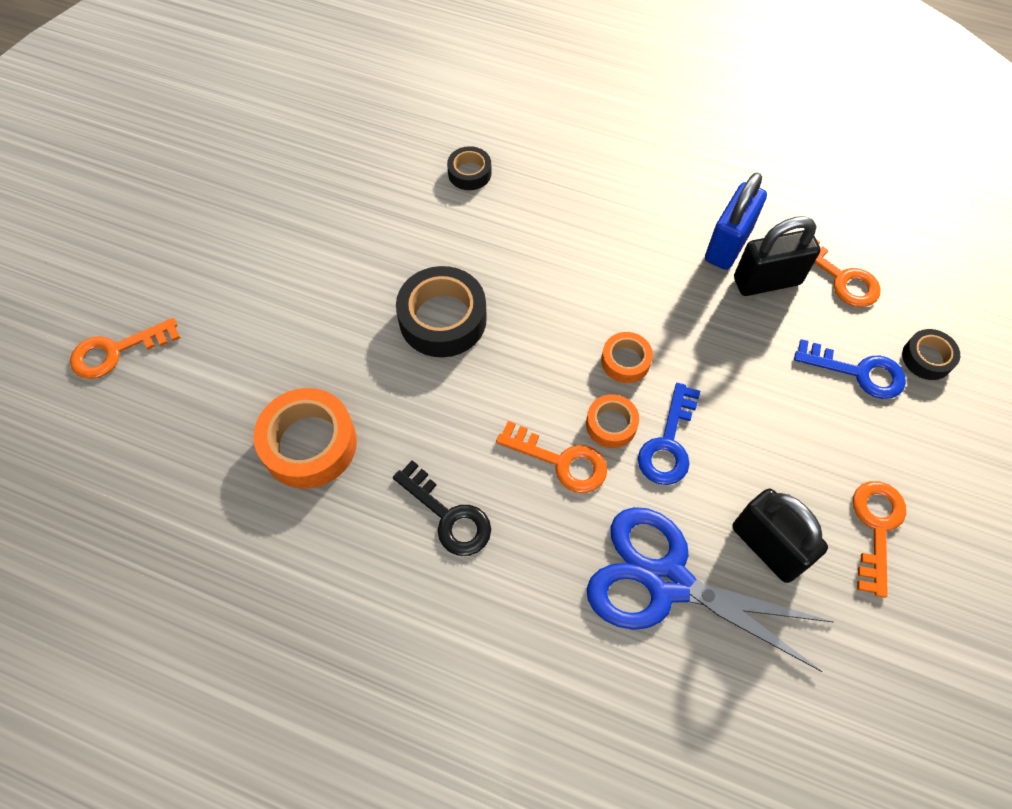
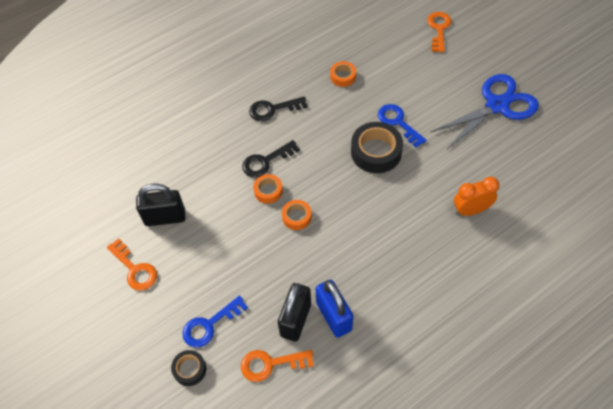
camera: 125 degrees right, 5 degrees down
orange tape [254,388,357,489] -> orange tape [330,61,356,87], size x0.55
black tape [447,146,492,190] -> orange clock [454,177,499,216]
orange key [496,421,607,493] -> black key [242,140,300,177]
blue scissors [587,507,833,672] -> blue scissors moved to [431,74,539,149]
blue key [638,383,700,485] -> blue key moved to [378,104,427,147]

